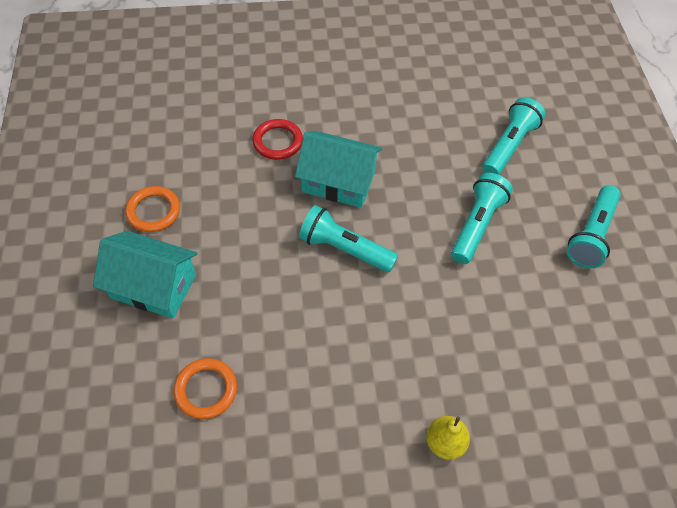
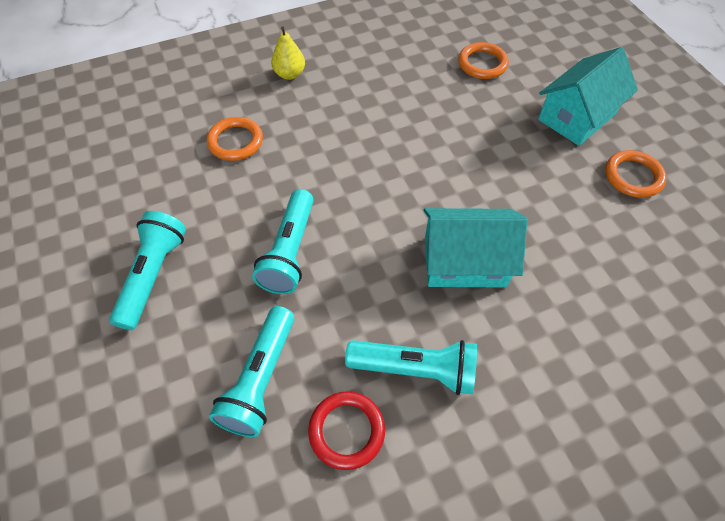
camera: 165 degrees right, 0 degrees up
turquoise house [93,231,198,319] -> turquoise house turned 45 degrees counterclockwise [538,47,638,146]
red ring [252,119,303,160] -> red ring moved to [308,391,385,470]
turquoise flashlight [299,205,398,272] -> turquoise flashlight moved to [345,340,477,395]
none -> orange ring [207,117,263,161]

